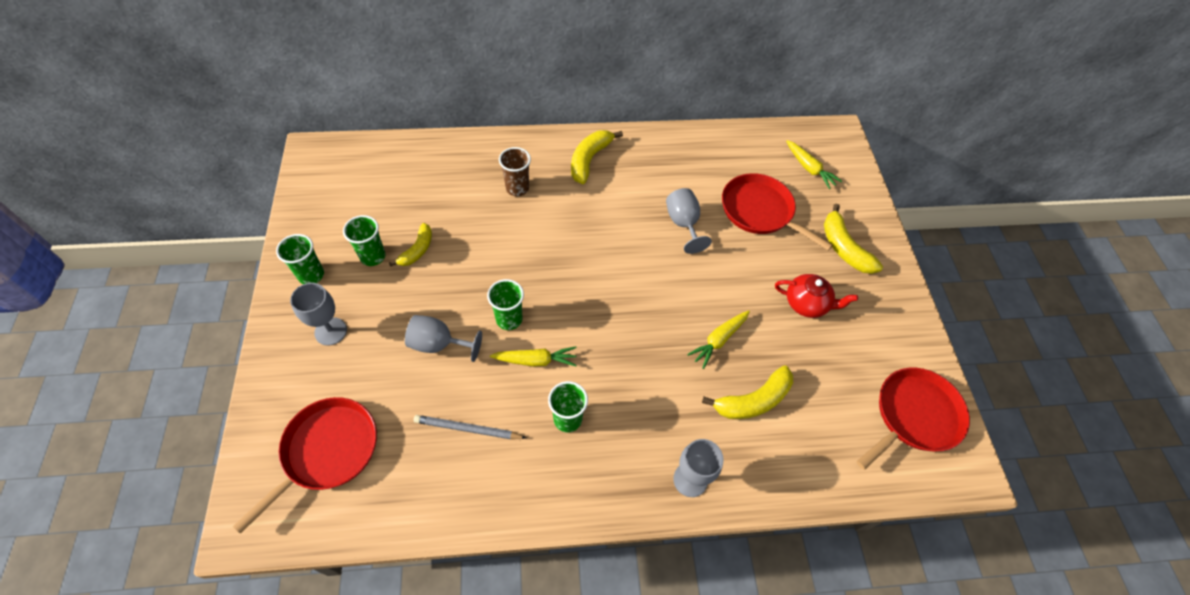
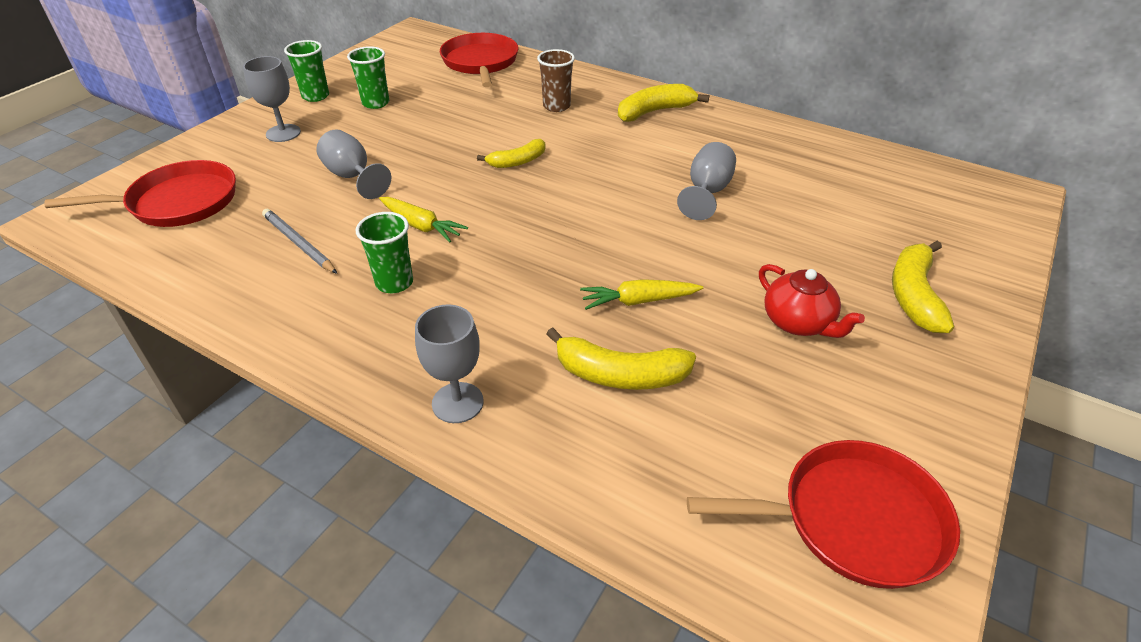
camera: 40 degrees right, 15 degrees down
yellow banana [389,223,432,266] -> yellow banana moved to [477,139,545,168]
green cup [487,279,524,330] -> none
red pan [722,173,833,250] -> red pan moved to [440,33,519,87]
yellow carrot [786,140,842,189] -> none

